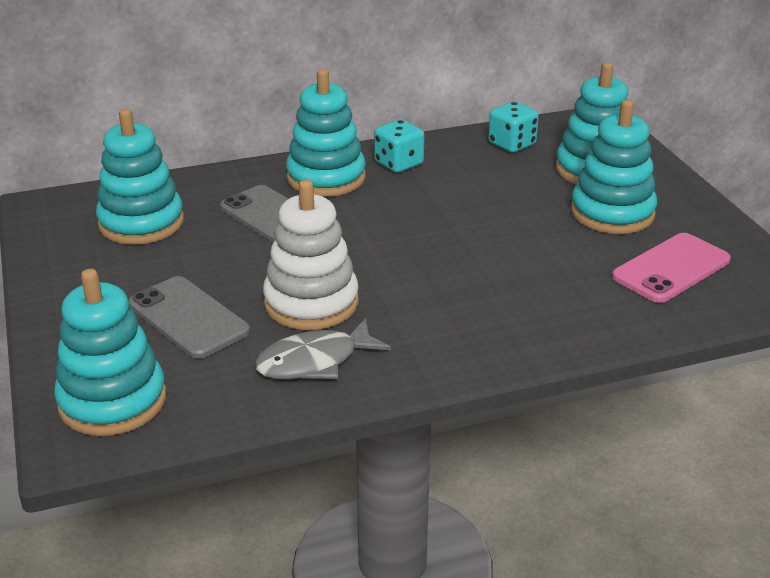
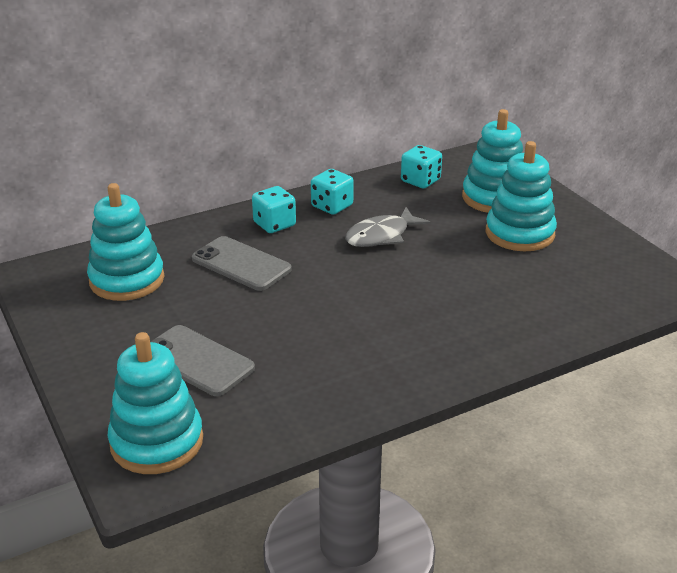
camera: 10 degrees left, 0 degrees up
grey fish [255,318,391,380] -> grey fish moved to [345,207,431,247]
white stacking toy [263,180,359,330] -> none
turquoise stacking toy [286,69,366,197] -> turquoise dice [252,186,296,233]
pink phone [612,233,731,303] -> none

